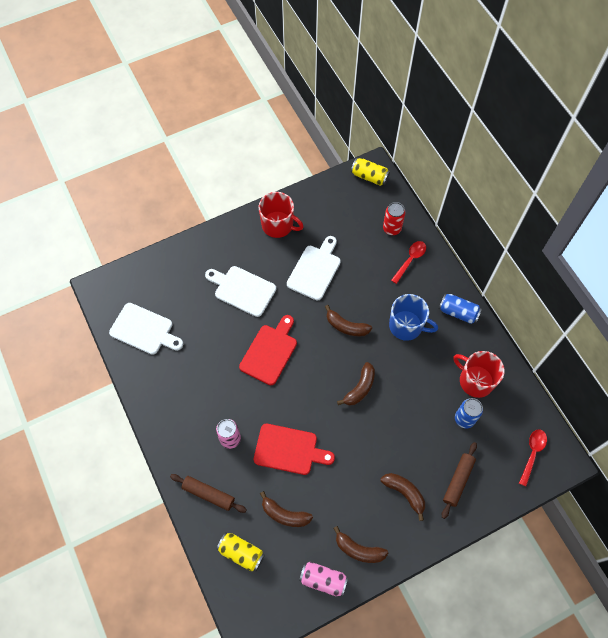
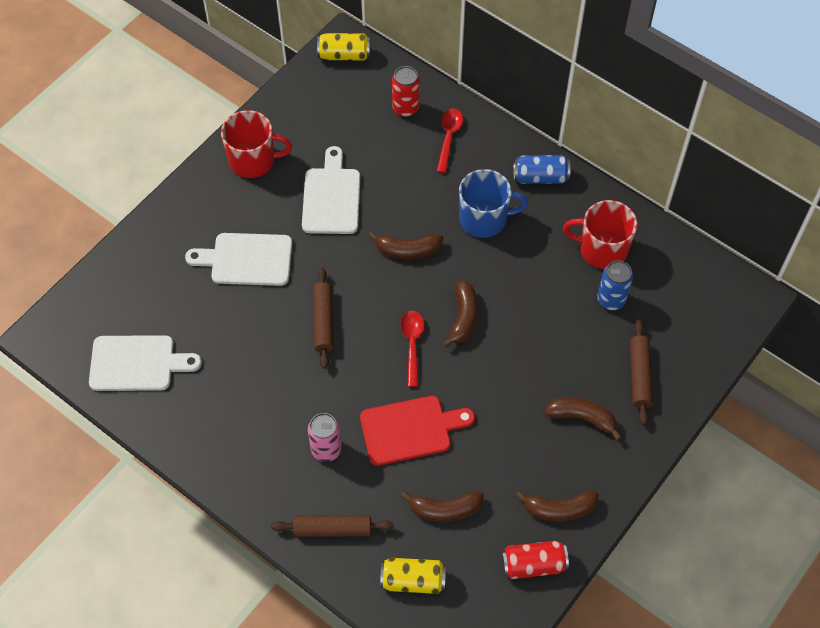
camera: 25 degrees left, 5 degrees down
red cutting board [239,315,297,385] -> brown rolling pin [313,268,334,369]
pink can [299,562,348,597] -> red can [501,541,569,579]
red spoon [519,429,547,486] -> red spoon moved to [401,311,424,387]

